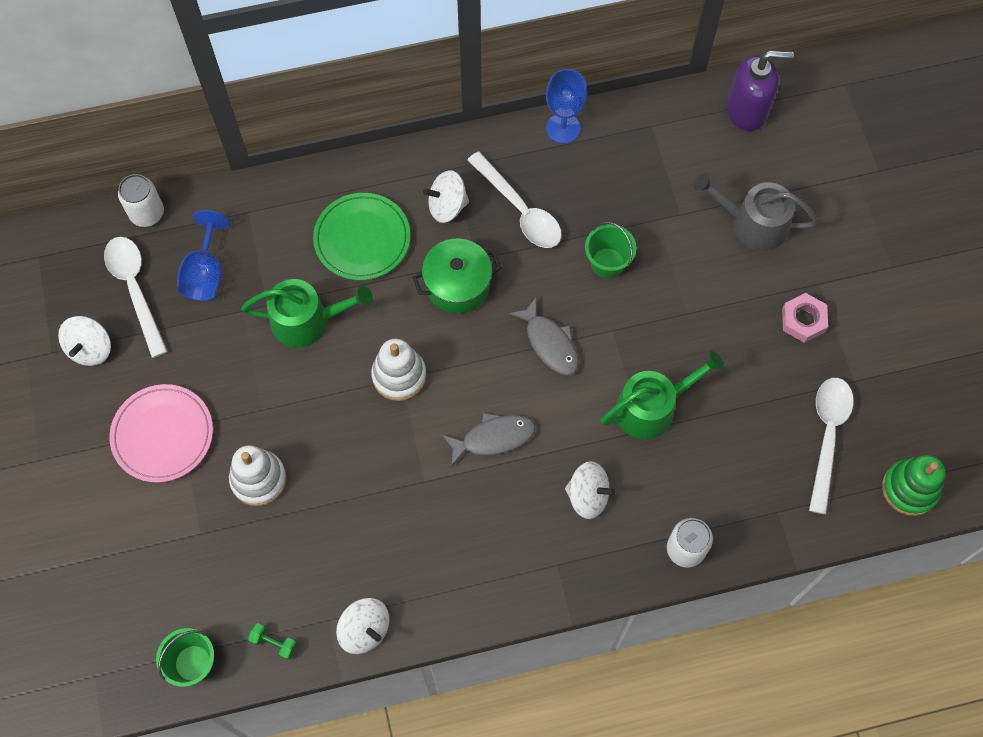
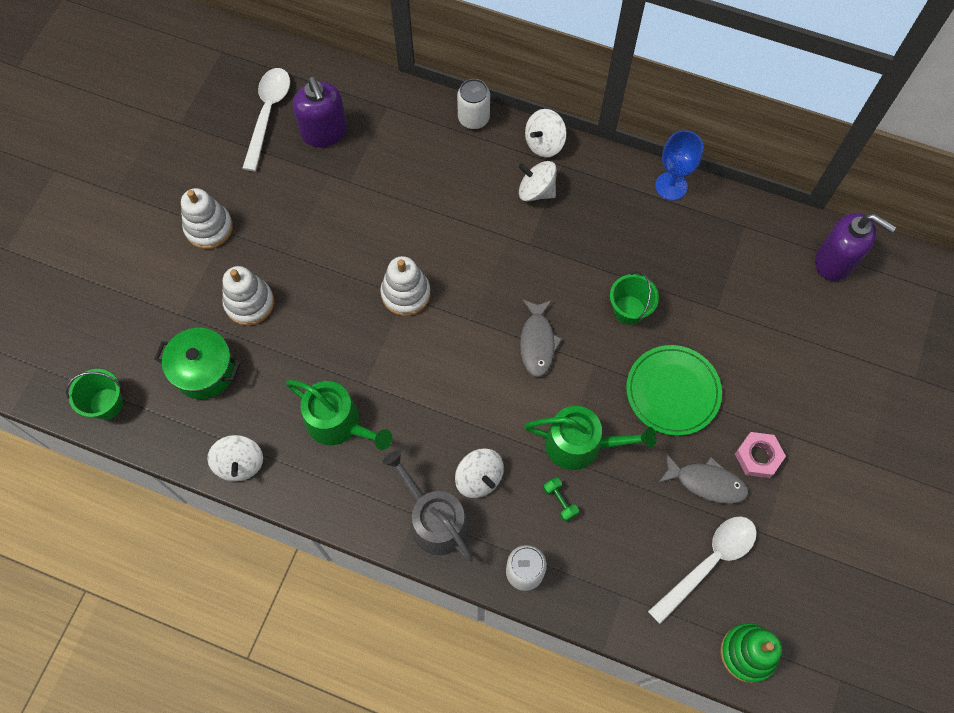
camera: 35 degrees right, 0 degrees up
white spinning top [58,316,111,366] -> white spinning top moved to [525,109,567,158]
pink plate [109,384,213,483] -> white stacking toy [181,188,233,249]
white can [118,174,164,227] -> white can moved to [457,79,490,129]
blue goblet [177,210,230,301] -> purple soap dispenser [293,77,347,147]
green watering can [241,279,373,348] -> green watering can moved to [286,380,392,450]
green dumbbell [248,623,297,660] -> green dumbbell moved to [543,477,579,522]
green plate [313,193,410,280] -> green plate moved to [626,345,722,436]
green pot [412,239,502,314] -> green pot moved to [154,328,240,399]
grey fish [442,413,535,465] -> grey fish moved to [658,453,749,504]
white spoon [467,151,561,248] -> none
grey watering can [694,173,818,251] -> grey watering can moved to [383,450,473,562]

